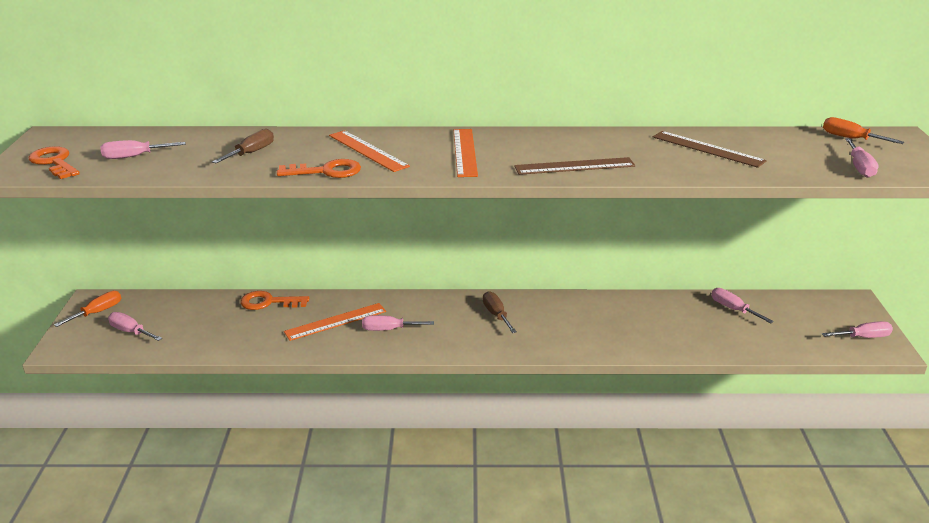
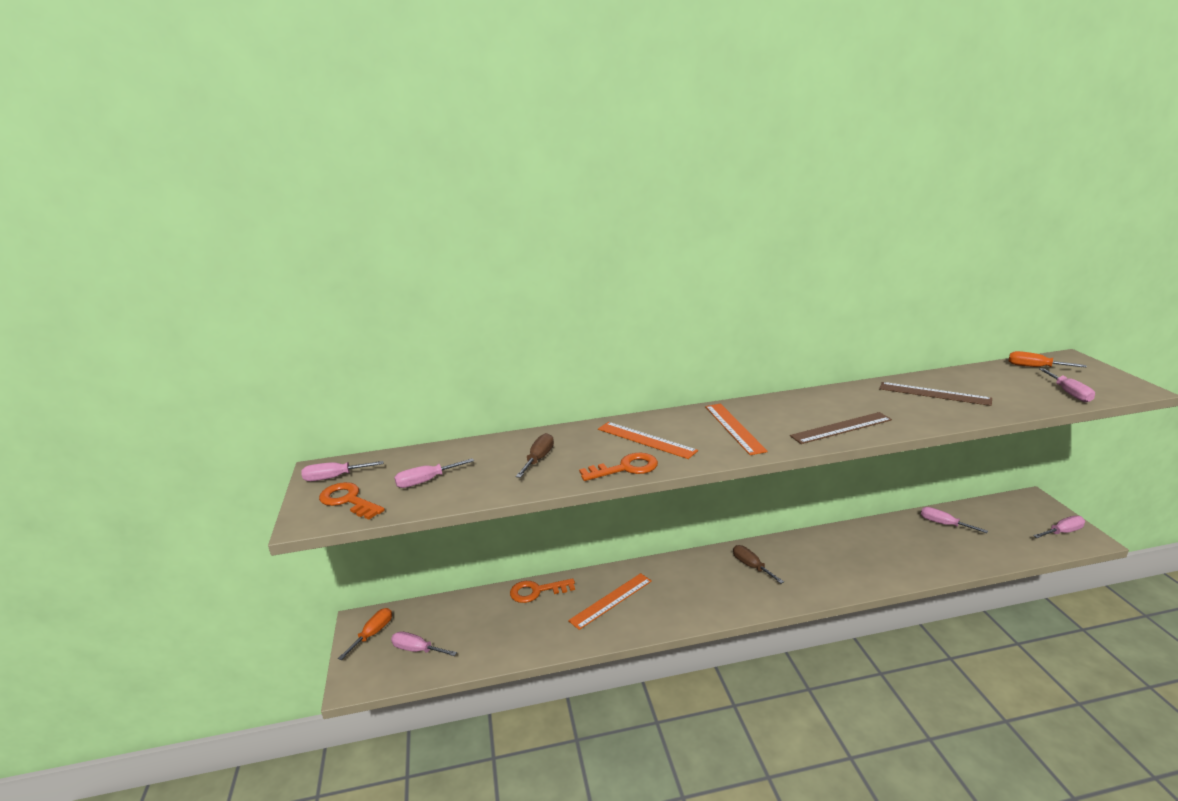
camera: 10 degrees left, 5 degrees down
pink screwdriver [362,315,434,331] -> pink screwdriver moved to [301,461,384,481]

